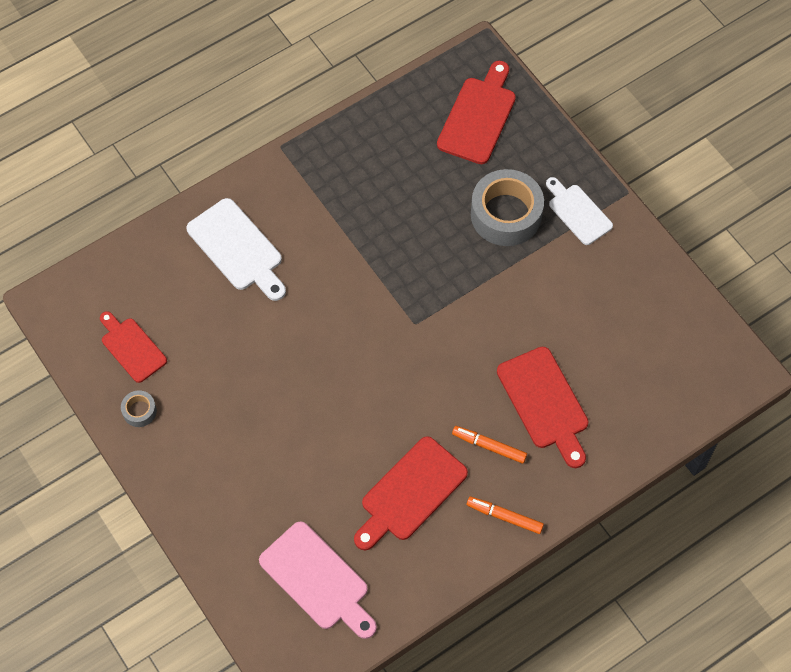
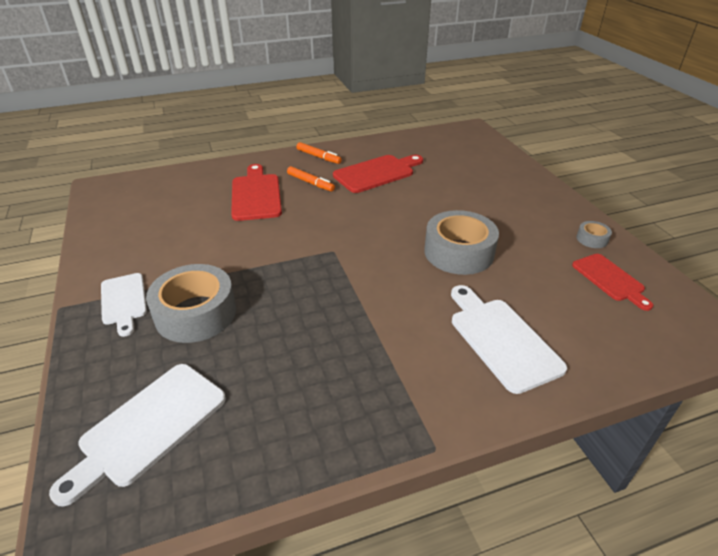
camera: 165 degrees left, 25 degrees down
pink cutting board [259,521,377,639] -> none
red cutting board [437,61,516,164] -> white cutting board [49,364,226,507]
none -> grey tape [424,210,499,275]

